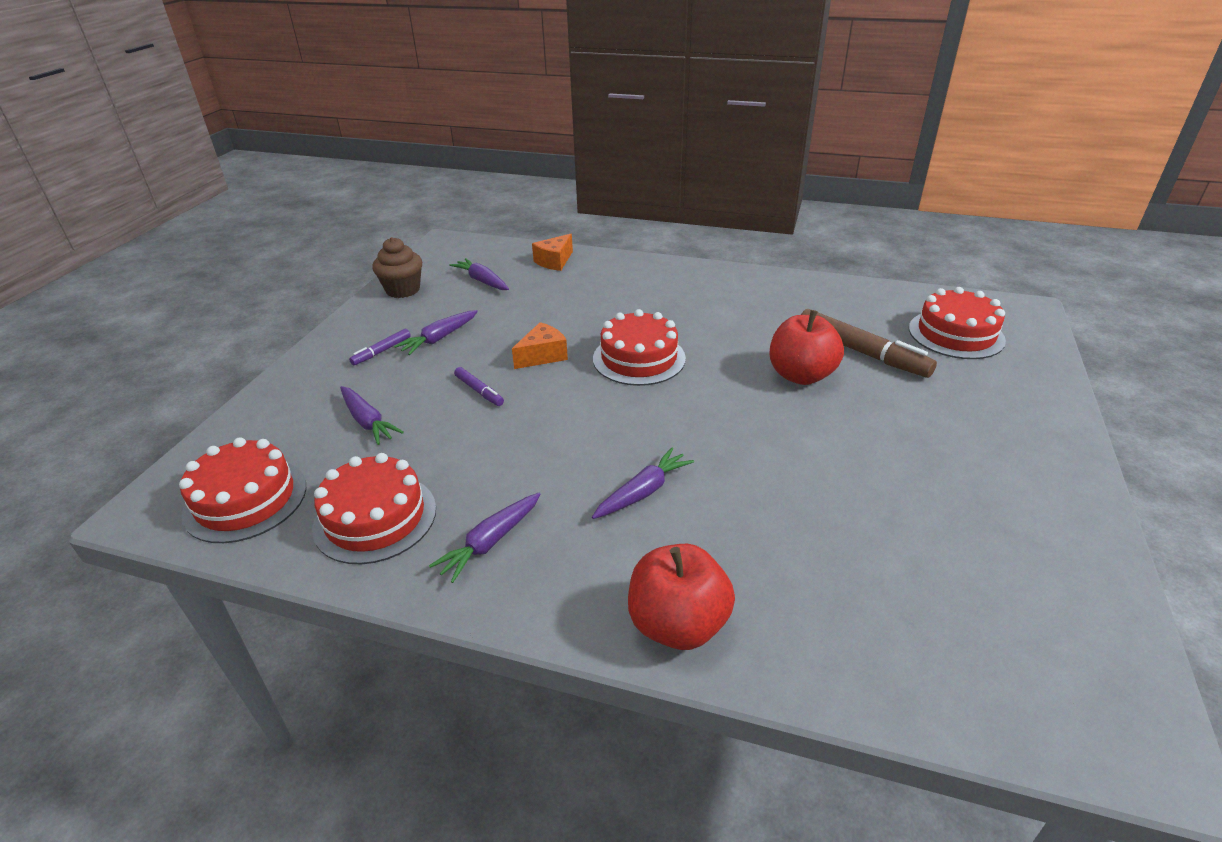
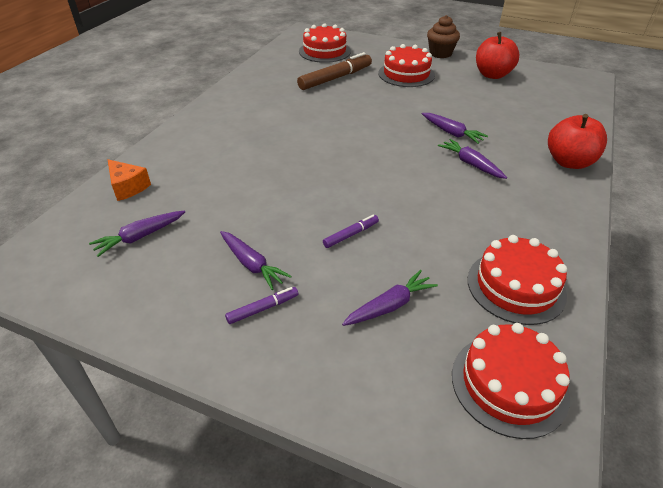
camera: 85 degrees left, 5 degrees up
purple marker [349,329,411,365] -> purple marker turned 75 degrees counterclockwise [225,287,298,324]
brown cupcake [372,237,422,298] -> brown cupcake moved to [427,15,460,58]
purple carrot [429,493,540,583] -> purple carrot moved to [422,113,488,144]
orange cheese [512,322,568,369] -> none
red cake [593,309,686,386] -> red cake moved to [379,44,435,87]
red apple [770,310,844,385] -> red apple moved to [476,32,519,79]

